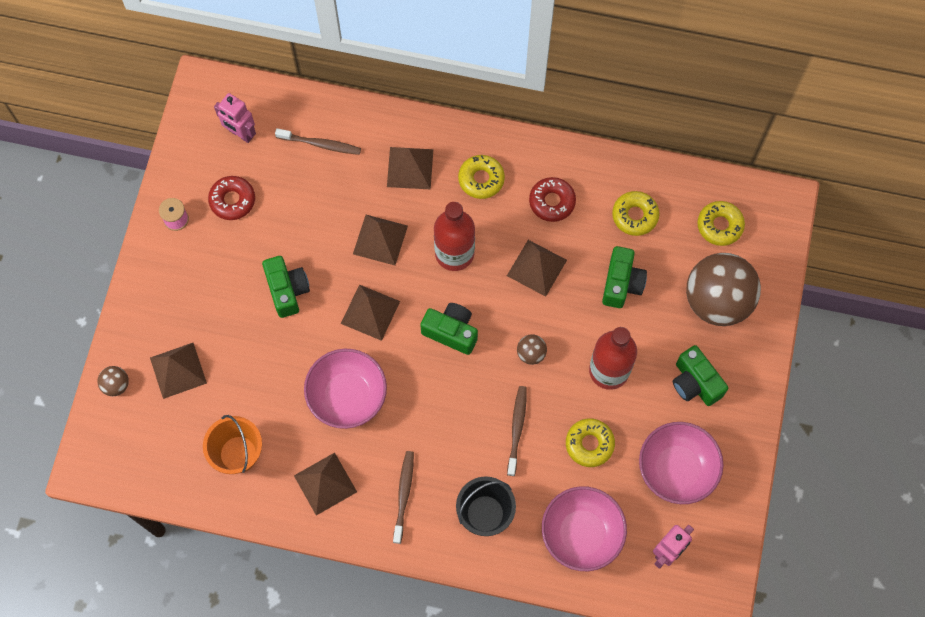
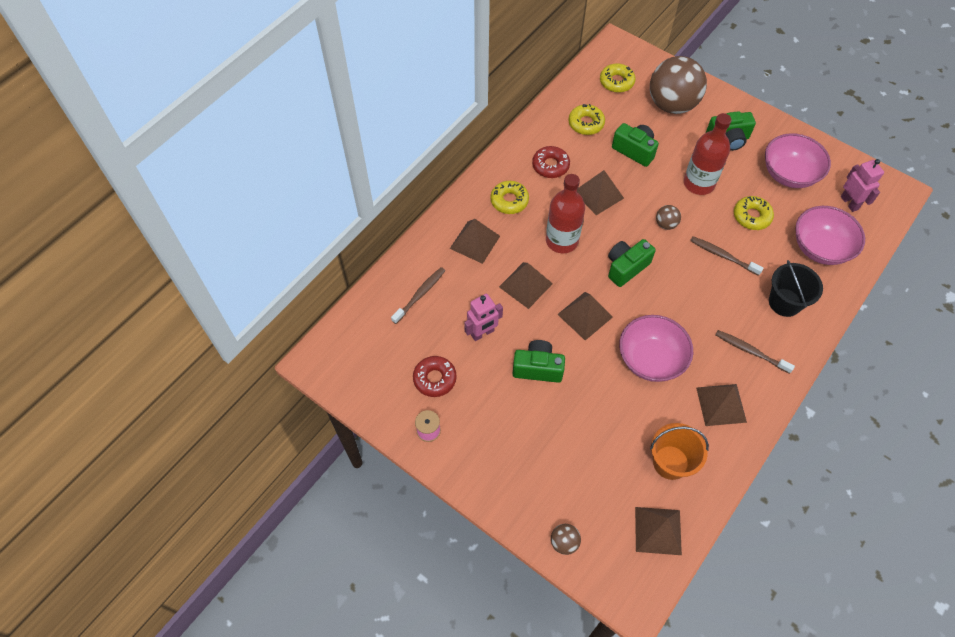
camera: 65 degrees left, 10 degrees down
brown pyramid [150,343,207,399] -> brown pyramid moved to [635,507,682,555]
pink robot [214,93,256,143] -> pink robot moved to [464,294,503,341]

